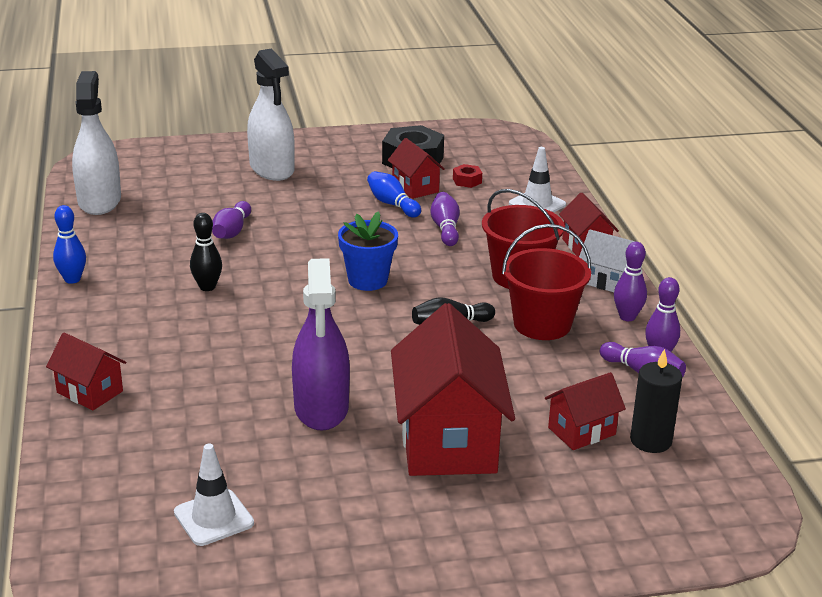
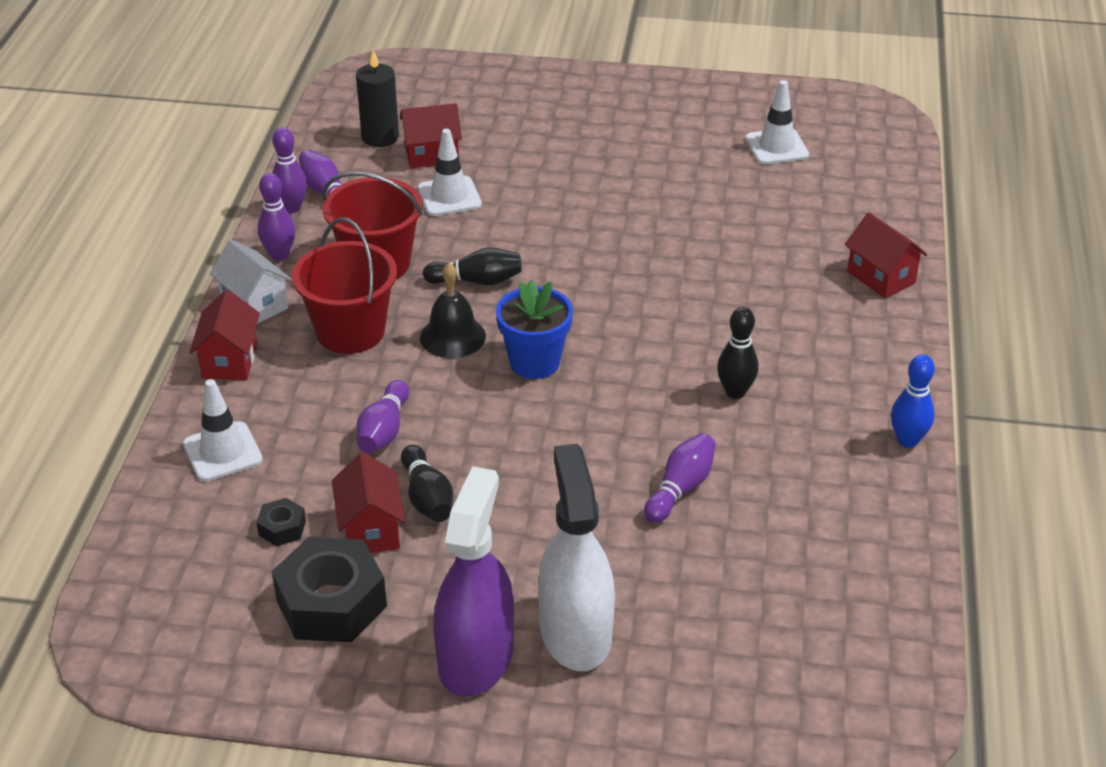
camera: 160 degrees left, 10 degrees up
white spray bottle [72,71,121,215] -> none
purple spray bottle [292,258,350,431] -> purple spray bottle moved to [433,466,514,697]
blue bowling pin [367,171,421,217] -> black bowling pin [401,445,453,522]
red house [391,303,515,476] -> none
red nut [453,164,482,188] -> black nut [256,498,306,546]
none -> white traffic cone [418,129,482,216]
none -> black bell [420,263,486,358]

